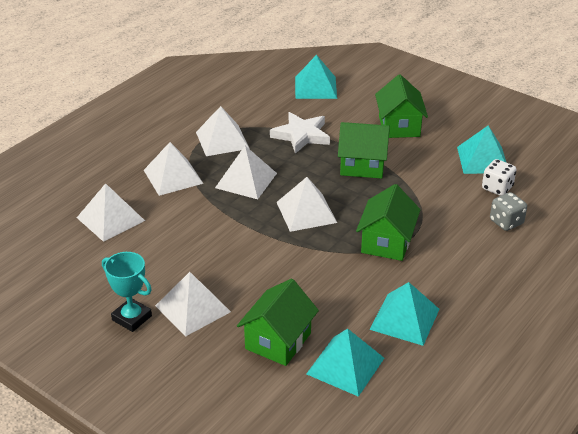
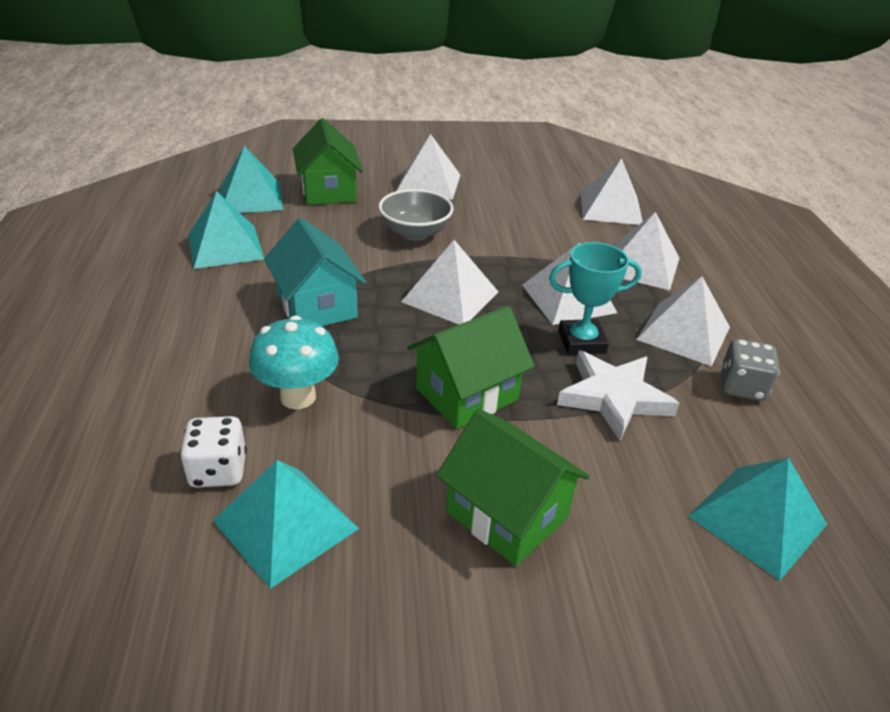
camera: 135 degrees right, 0 degrees up
turquoise trophy [102,252,152,332] -> turquoise trophy moved to [549,242,642,355]
green house [356,184,420,261] -> turquoise house [264,218,366,326]
grey dice [490,192,527,231] -> grey dice moved to [720,339,780,401]
none -> turquoise mushroom [249,315,339,409]
none -> grey bowl [378,189,454,240]

